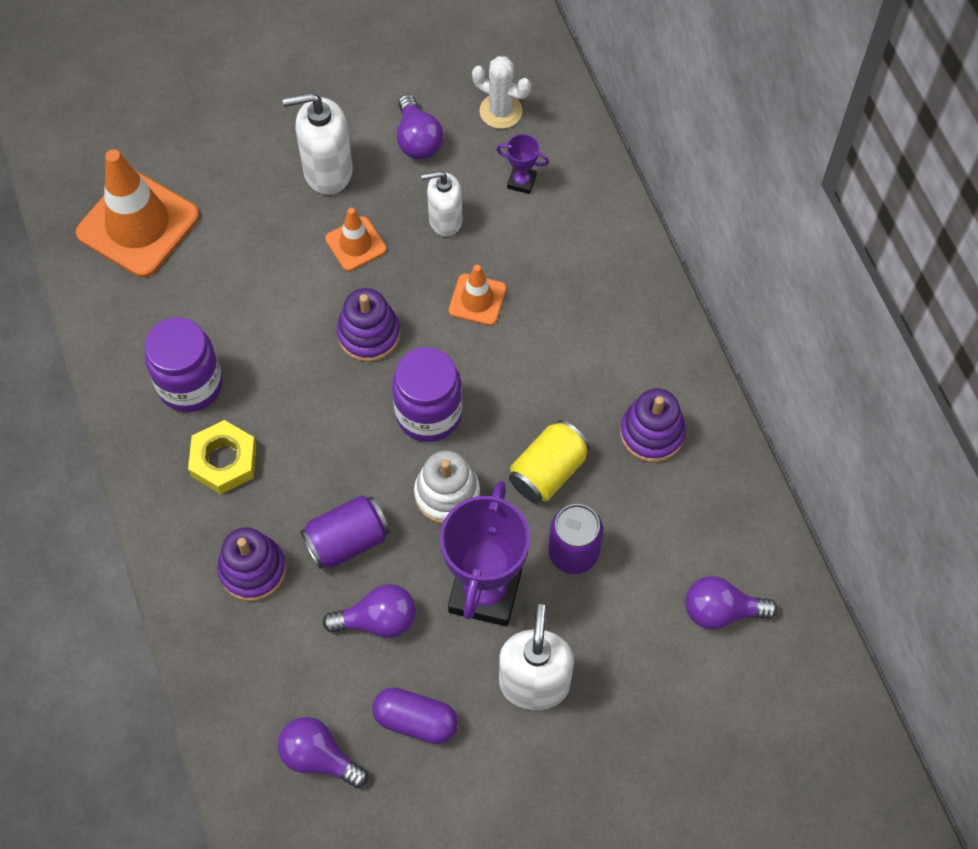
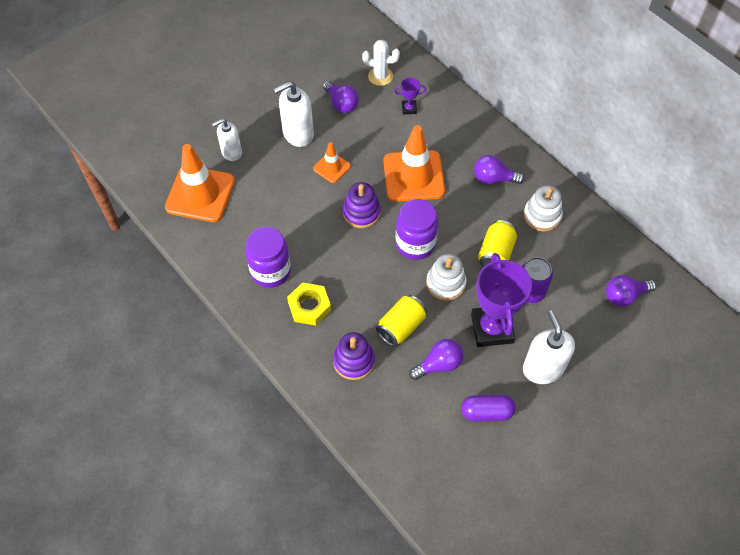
camera: 20 degrees left, 5 degrees down
purple light bulb [277,717,368,788] -> purple light bulb moved to [474,155,524,184]
purple can [300,495,390,569] -> yellow can [376,295,427,347]
white soap dispenser [421,171,462,237] -> white soap dispenser moved to [212,119,242,161]
orange traffic cone [449,265,506,326] -> orange traffic cone [384,125,445,202], size x1.96
purple stacking toy [620,389,686,462] -> white stacking toy [523,185,563,232]

